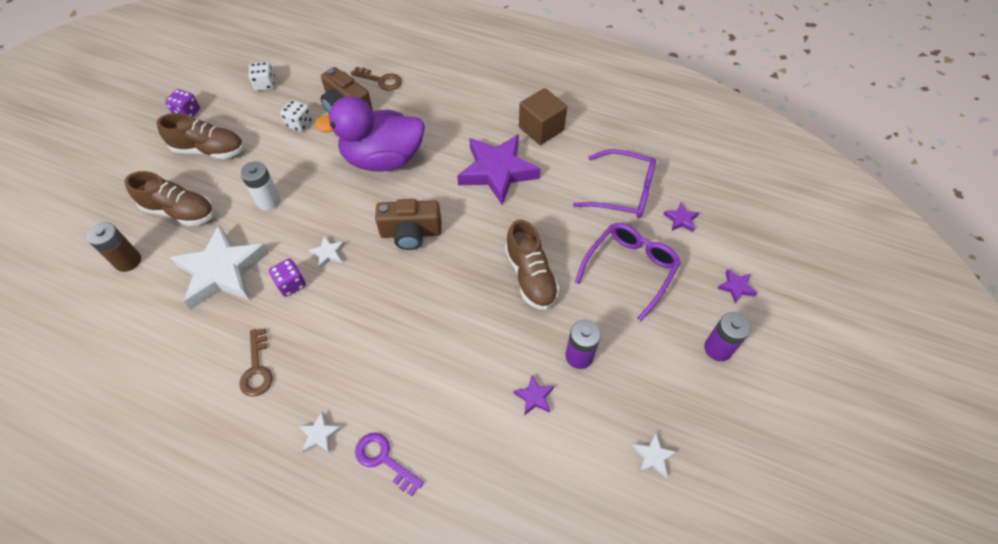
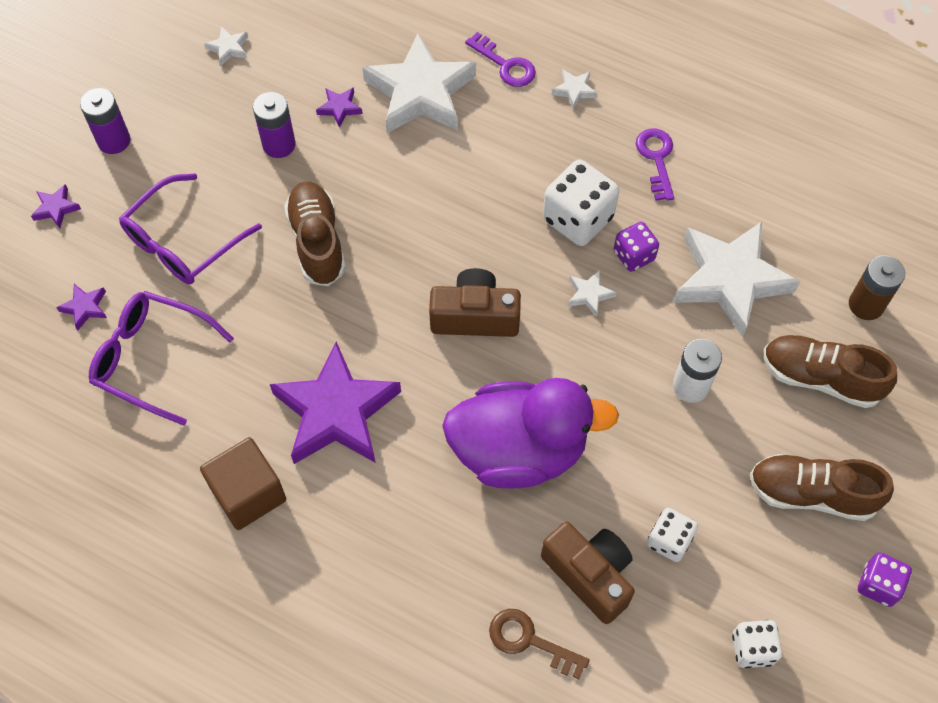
camera: 175 degrees left, 5 degrees up
brown key [240,328,273,397] -> purple key [636,129,674,201]
none -> white star [362,34,476,133]
none -> white dice [543,160,619,246]

